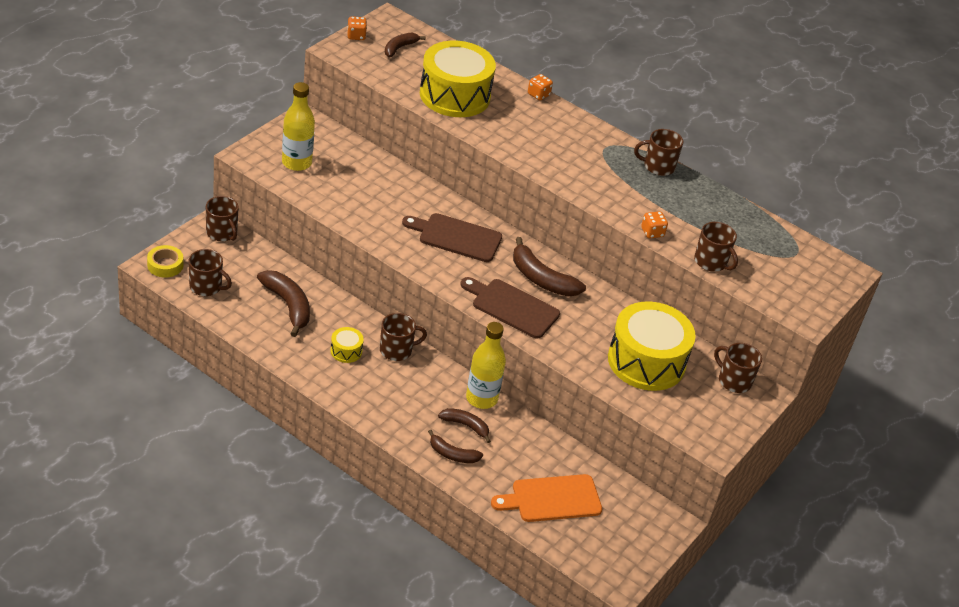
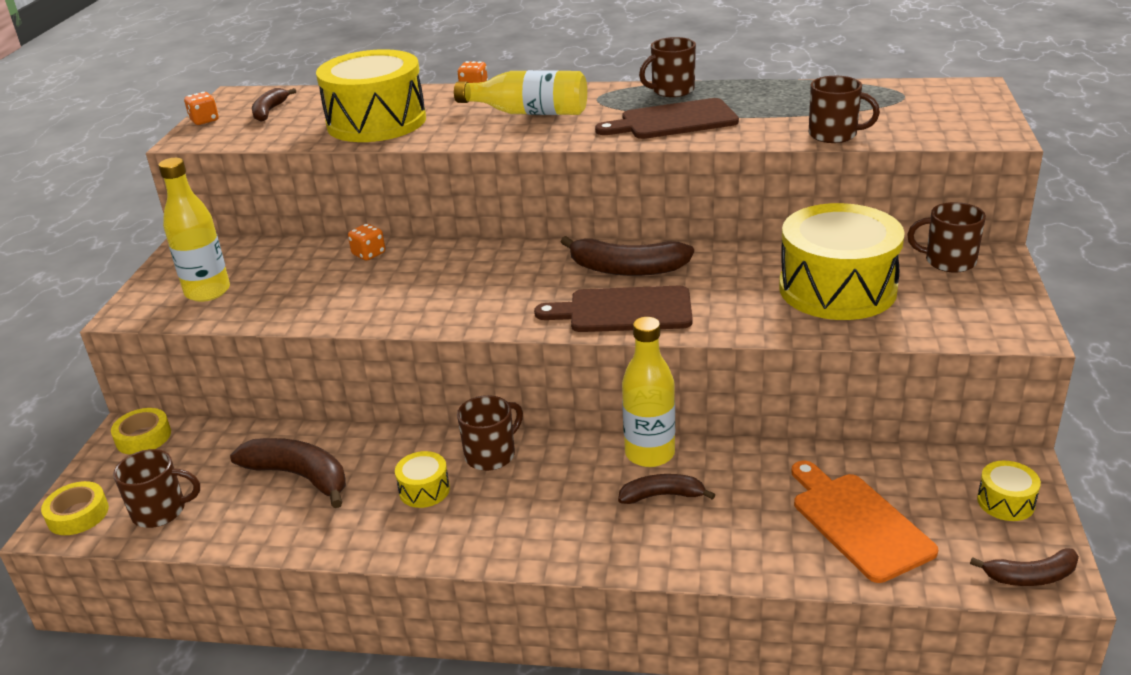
camera: 20 degrees left, 10 degrees down
brown mug [206,196,239,241] -> yellow tape [111,408,171,455]
brown cutting board [402,213,502,262] -> brown cutting board moved to [595,98,739,139]
brown banana [428,430,483,463] -> brown banana moved to [970,548,1079,586]
orange cutting board [491,474,602,522] -> orange cutting board turned 105 degrees clockwise [792,461,938,583]
orange dice [641,211,668,238] -> orange dice moved to [348,224,385,261]
none -> yellow bottle [454,70,587,115]
none -> yellow drum [977,461,1041,521]

